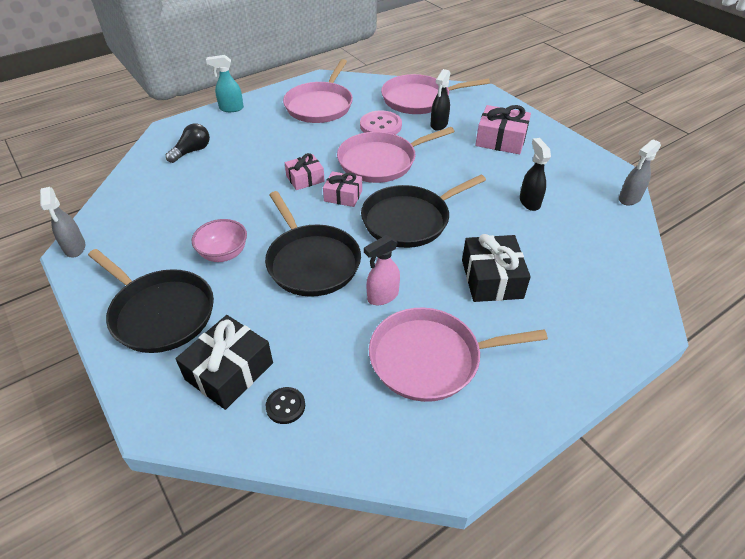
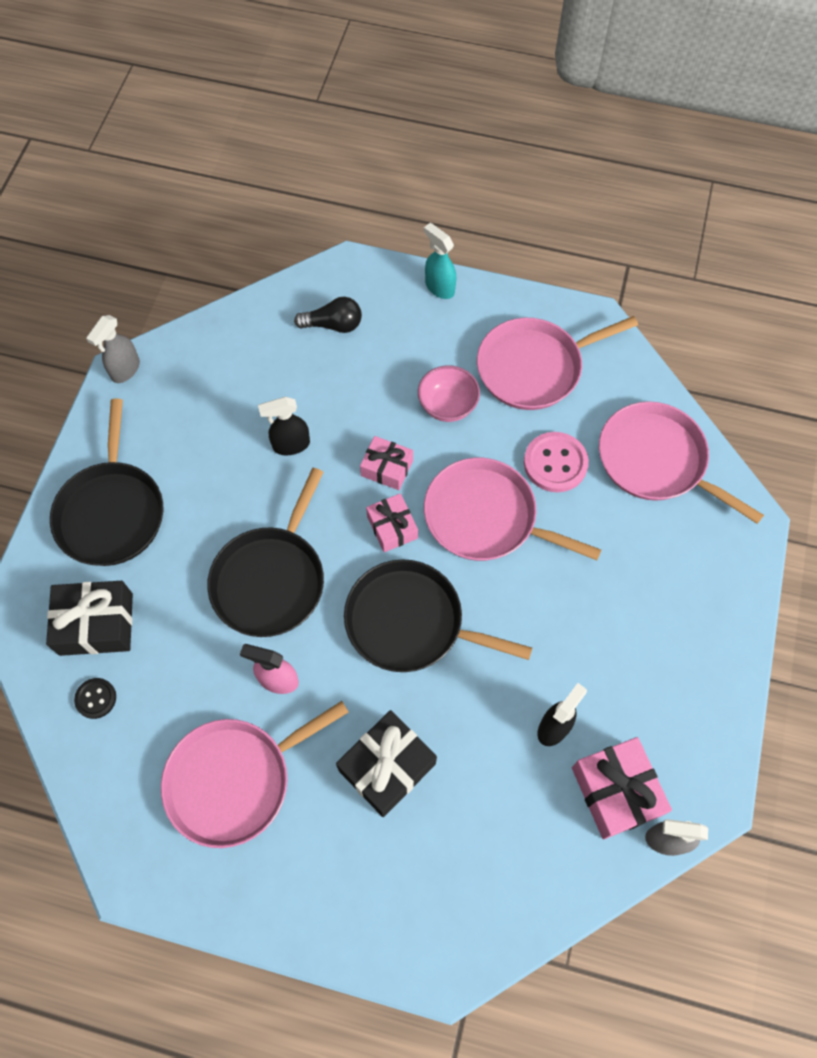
camera: 50 degrees right, 20 degrees up
pink bowl [192,219,247,262] -> pink bowl moved to [418,365,480,422]
pink pan [369,308,548,402] -> pink pan turned 75 degrees counterclockwise [161,701,348,848]
black spray bottle [431,69,450,131] -> black spray bottle moved to [258,397,310,455]
pink gift [475,105,531,154] -> pink gift moved to [572,737,672,839]

